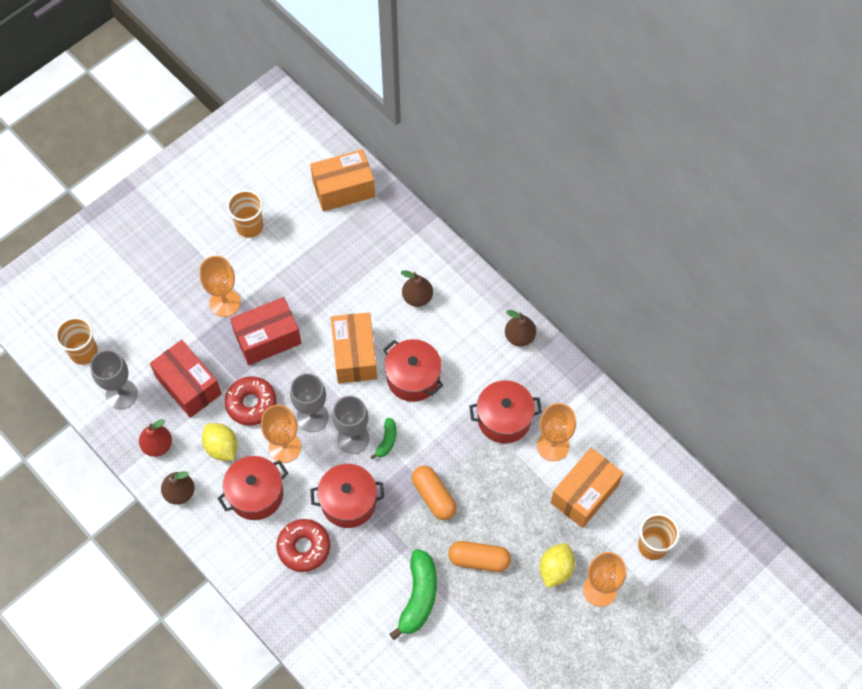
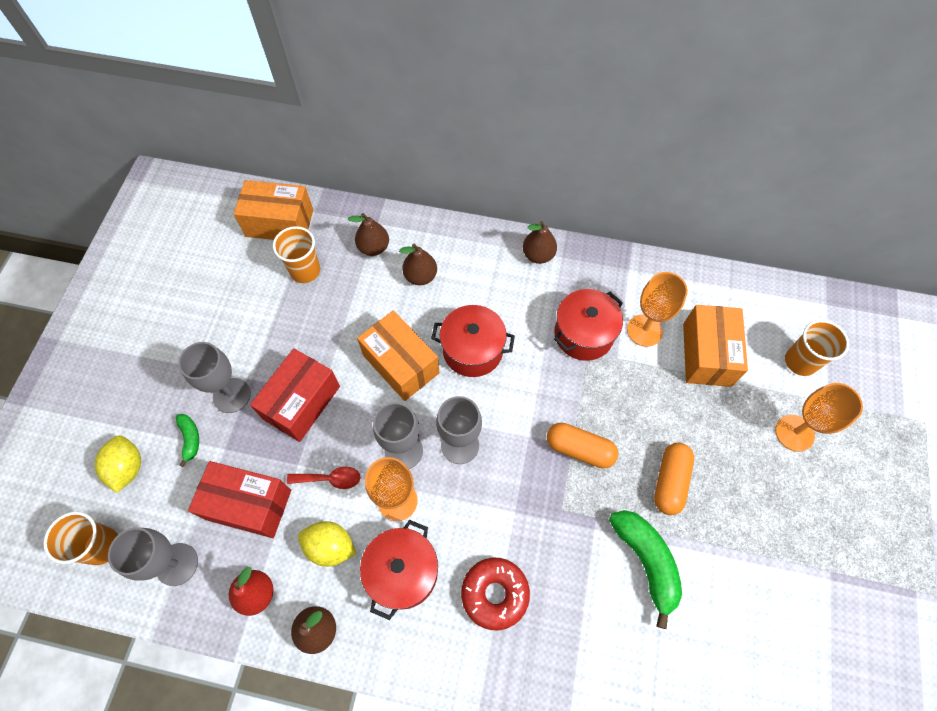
camera: 35 degrees left, 0 degrees up
orange goblet [199,256,241,317] -> grey goblet [178,342,251,413]
red donut [225,376,276,426] -> red spoon [287,466,361,489]
orange cup [227,190,263,238] -> orange cup moved to [273,226,320,283]
orange box [310,149,375,212] -> orange box turned 60 degrees clockwise [234,180,313,240]
red pot [310,464,384,528] -> none
green banana [370,418,397,459] -> green banana moved to [176,414,199,467]
orange capsule [448,541,511,572] -> orange capsule turned 45 degrees counterclockwise [654,443,694,515]
yellow lemon [540,543,575,588] -> yellow lemon moved to [95,435,141,493]
none -> brown pear [348,213,389,256]

